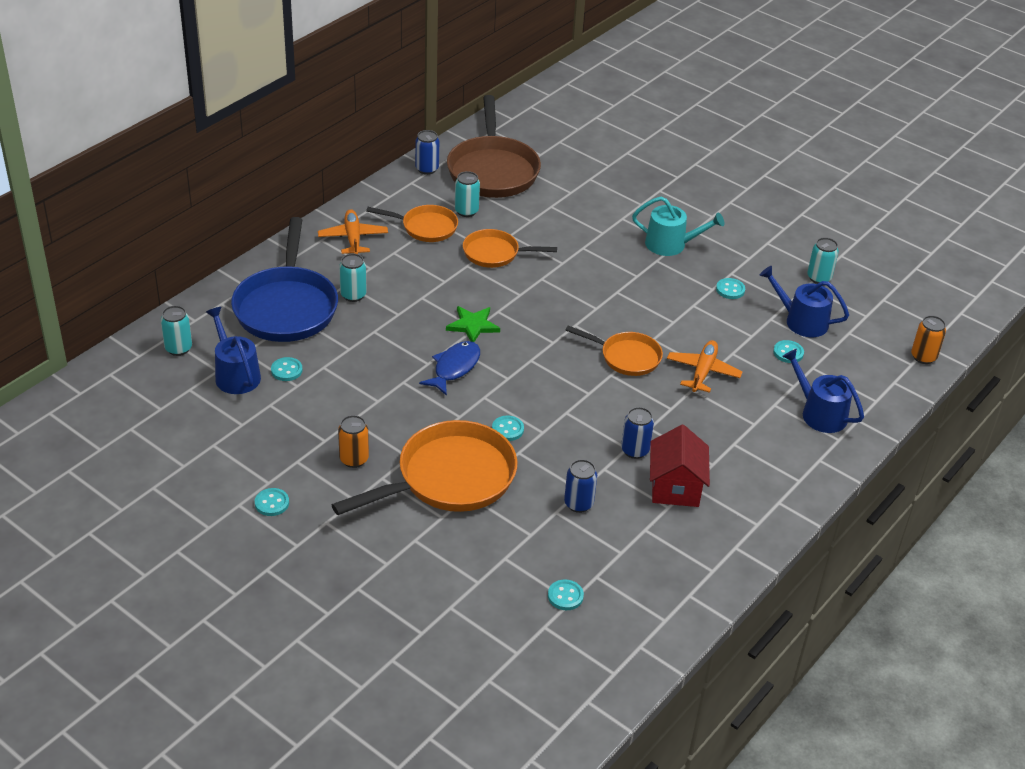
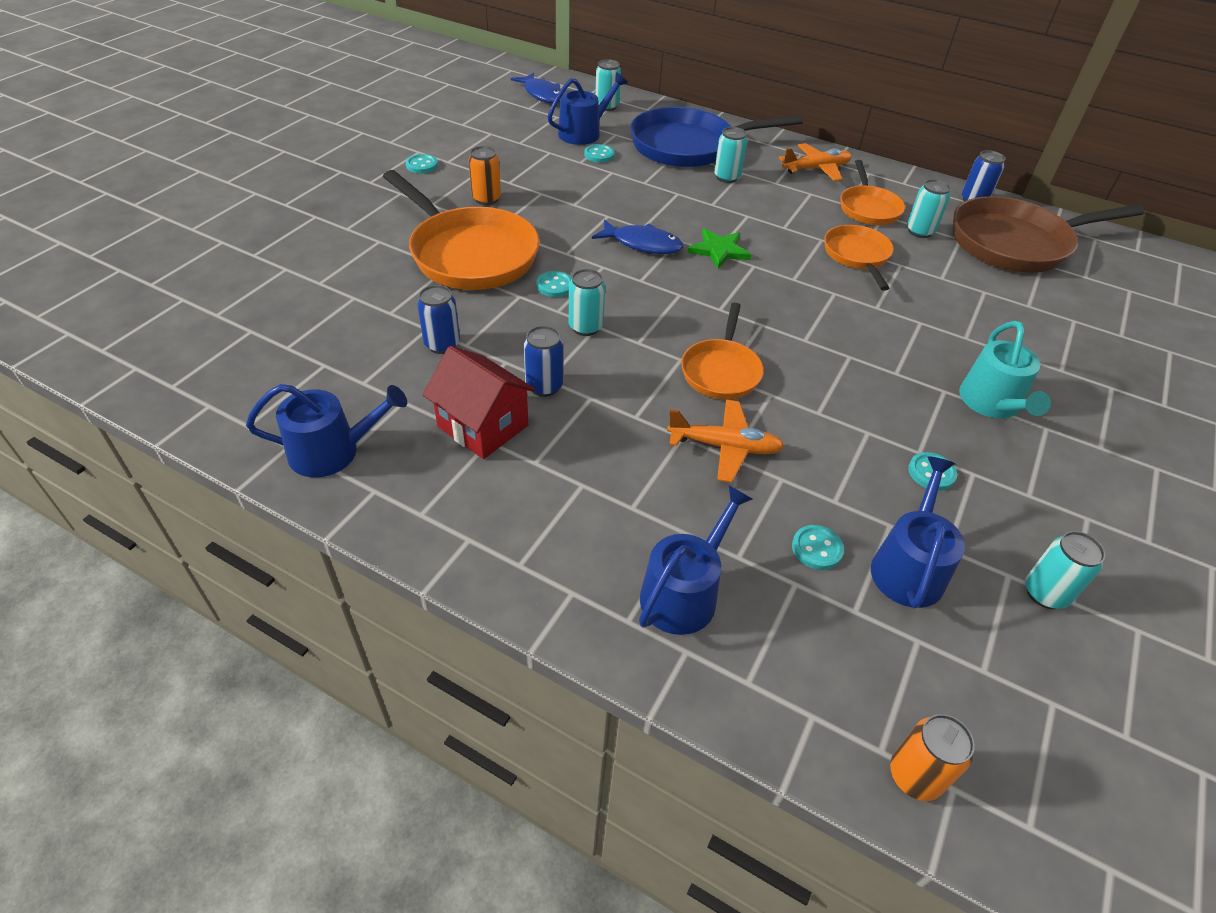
camera: 80 degrees right, 5 degrees up
turquoise button [548,579,584,610] -> none
red house [650,425,710,507] -> red house turned 45 degrees clockwise [422,346,536,459]
none -> blue watering can [246,384,407,478]
none -> blue fish [511,73,561,103]
none -> turquoise can [569,269,605,336]

